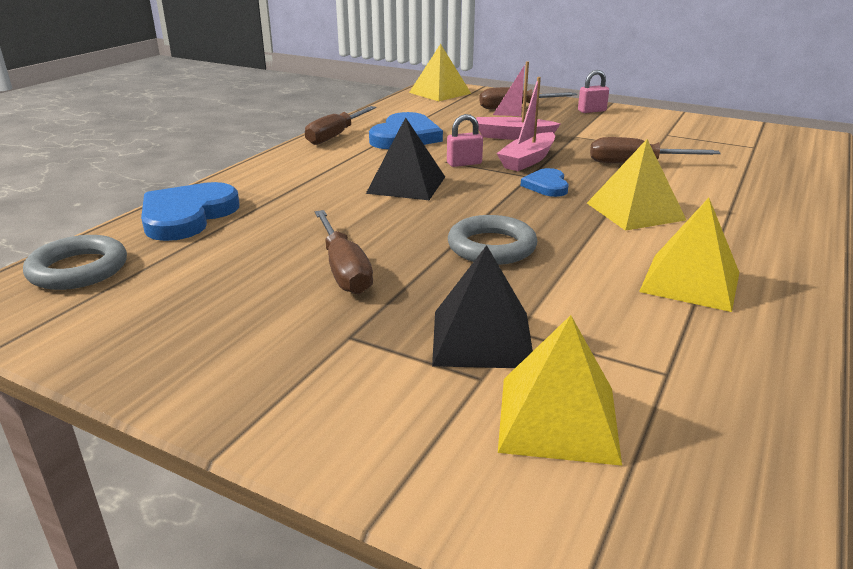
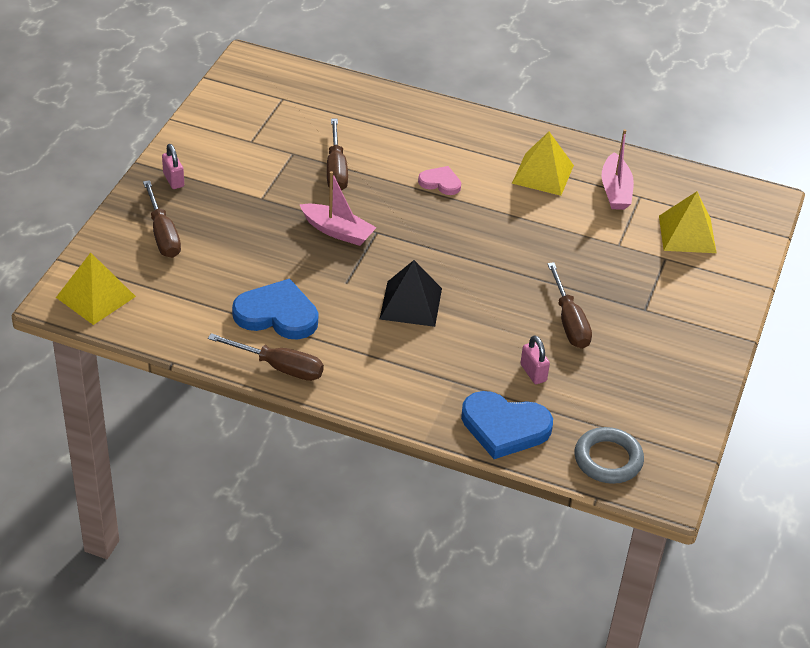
camera: 100 degrees left, 15 degrees up
brown screwdriver [315,210,373,294] -> brown screwdriver turned 105 degrees clockwise [547,262,592,349]
black pyramid [432,245,533,368] -> none
pink padlock [447,114,483,167] -> pink padlock moved to [520,335,550,384]
grey ring [448,215,537,265] -> none
pink boat [476,61,560,140] -> pink boat moved to [601,129,634,210]
blue heart [521,168,569,197] -> none
yellow pyramid [587,139,686,231] -> pink heart [418,166,461,195]

